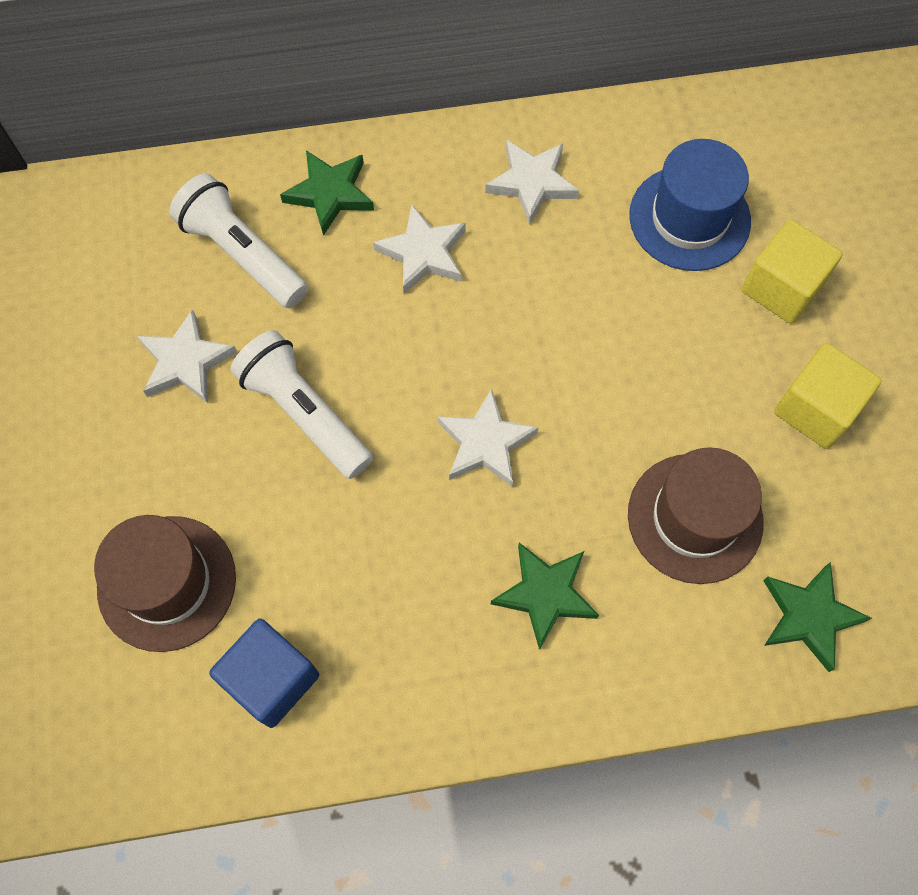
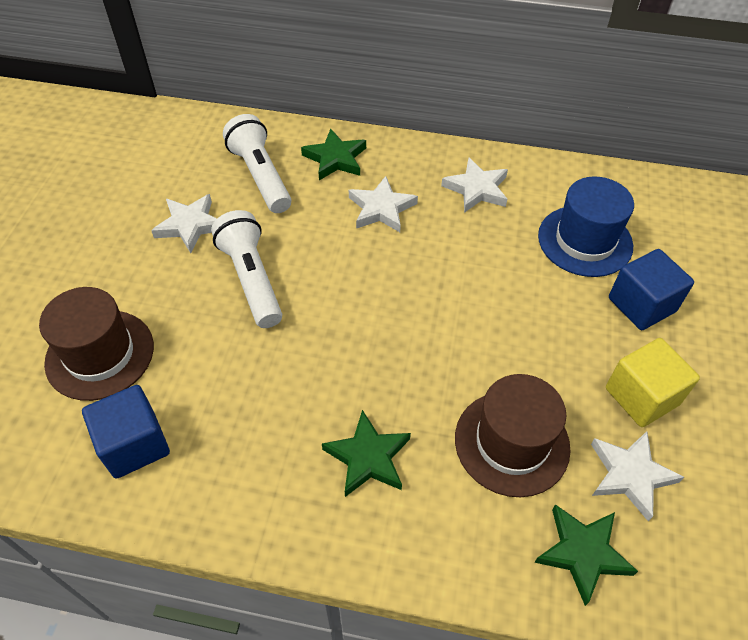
camera: 20 degrees right, 15 degrees down
white star [437,389,539,487] -> white star moved to [591,431,684,521]
yellow cube [742,220,843,324] -> blue cube [609,249,694,330]

